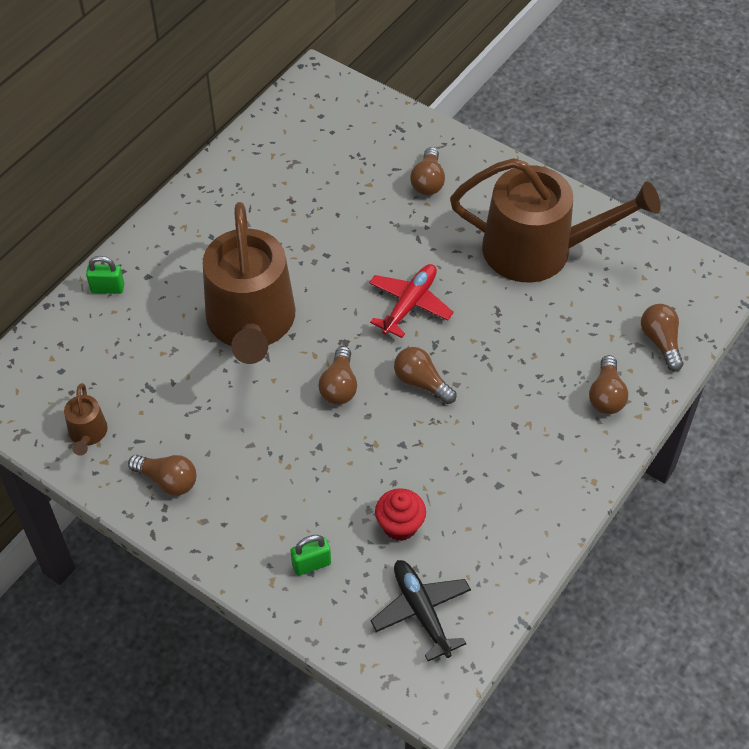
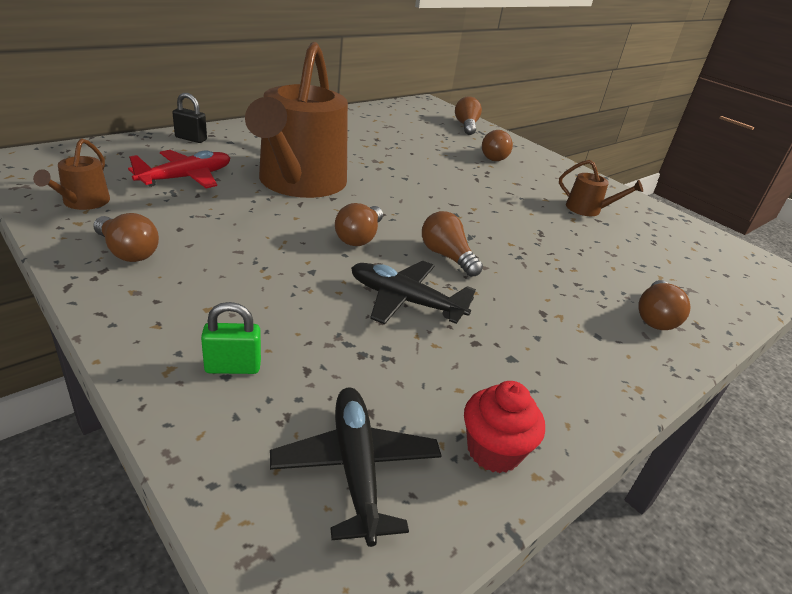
camera: 10 degrees right, 20 degrees down
green padlock [86,256,124,294] -> black padlock [172,93,207,143]
red plane [369,264,454,338] -> red plane moved to [128,150,230,189]
red cupcake [375,488,426,541] -> red cupcake moved to [464,381,545,473]
brown watering can [450,158,661,283] -> brown watering can [559,160,643,216], size x0.41
brown light bulb [641,304,683,371] -> brown light bulb moved to [455,96,482,135]
none -> black plane [351,261,476,324]

